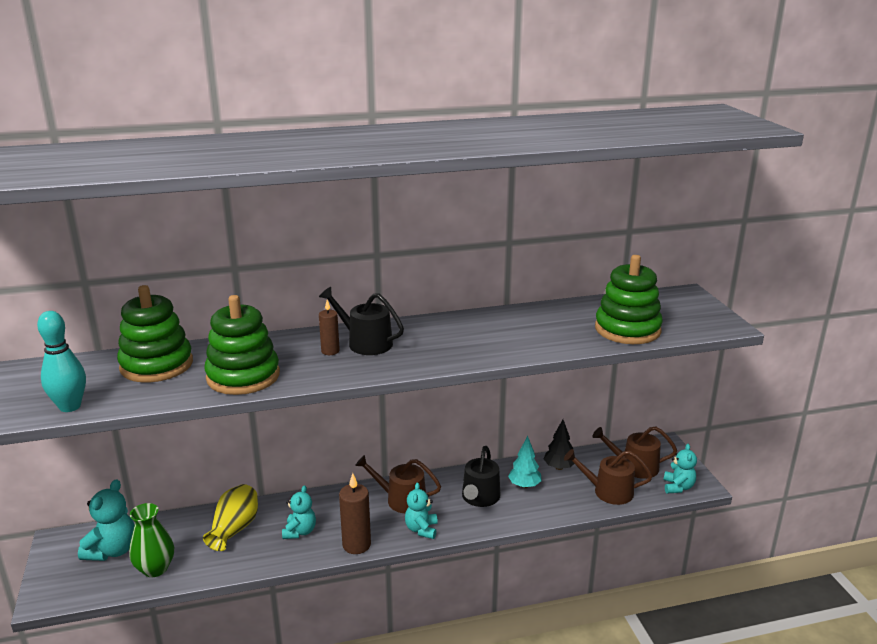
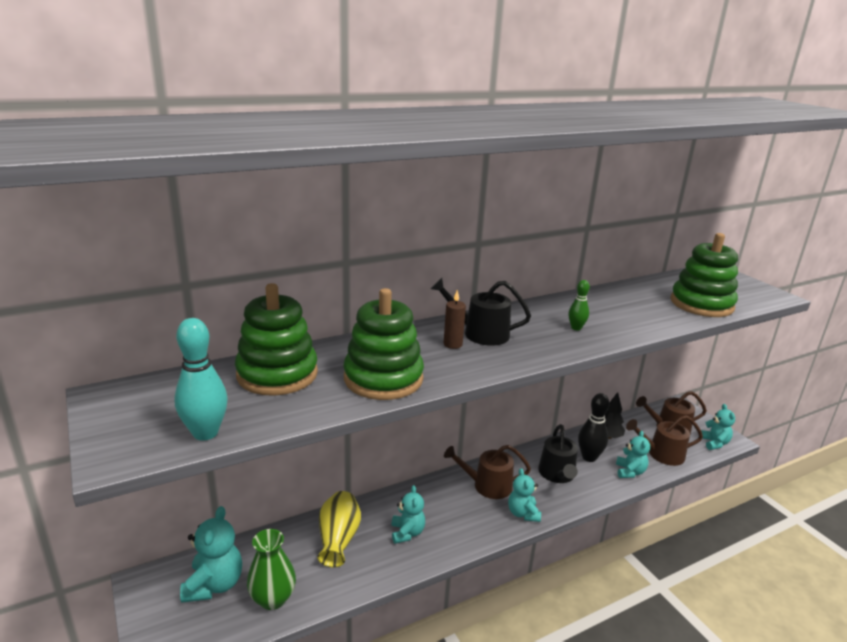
camera: 15 degrees left, 0 degrees up
brown candle [339,473,371,554] -> none
turquoise tree [508,436,542,488] -> black bowling pin [578,393,609,462]
none -> green bowling pin [569,280,590,330]
none -> turquoise teddy bear [616,431,650,478]

